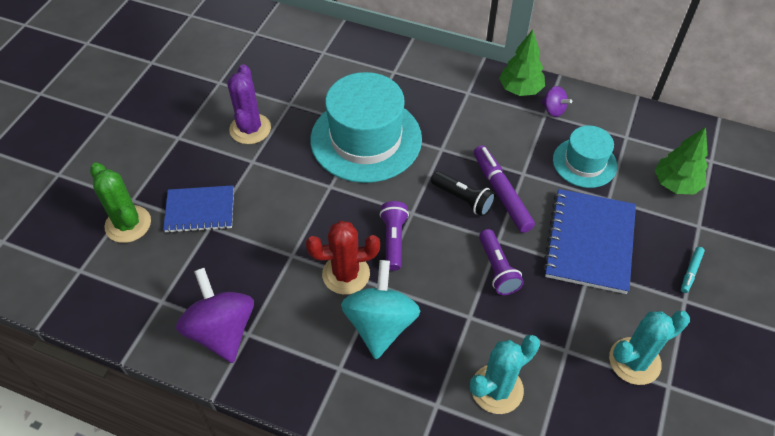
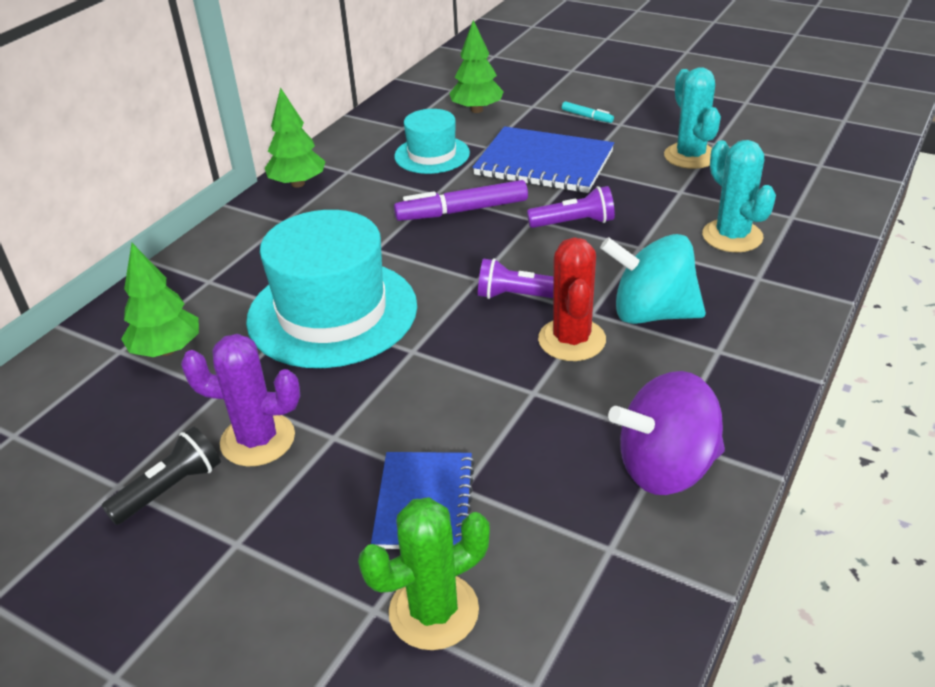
camera: 80 degrees left, 15 degrees down
black flashlight [431,171,496,217] -> black flashlight moved to [101,426,221,525]
purple spinning top [541,86,572,117] -> none
none -> green tree [121,243,199,357]

